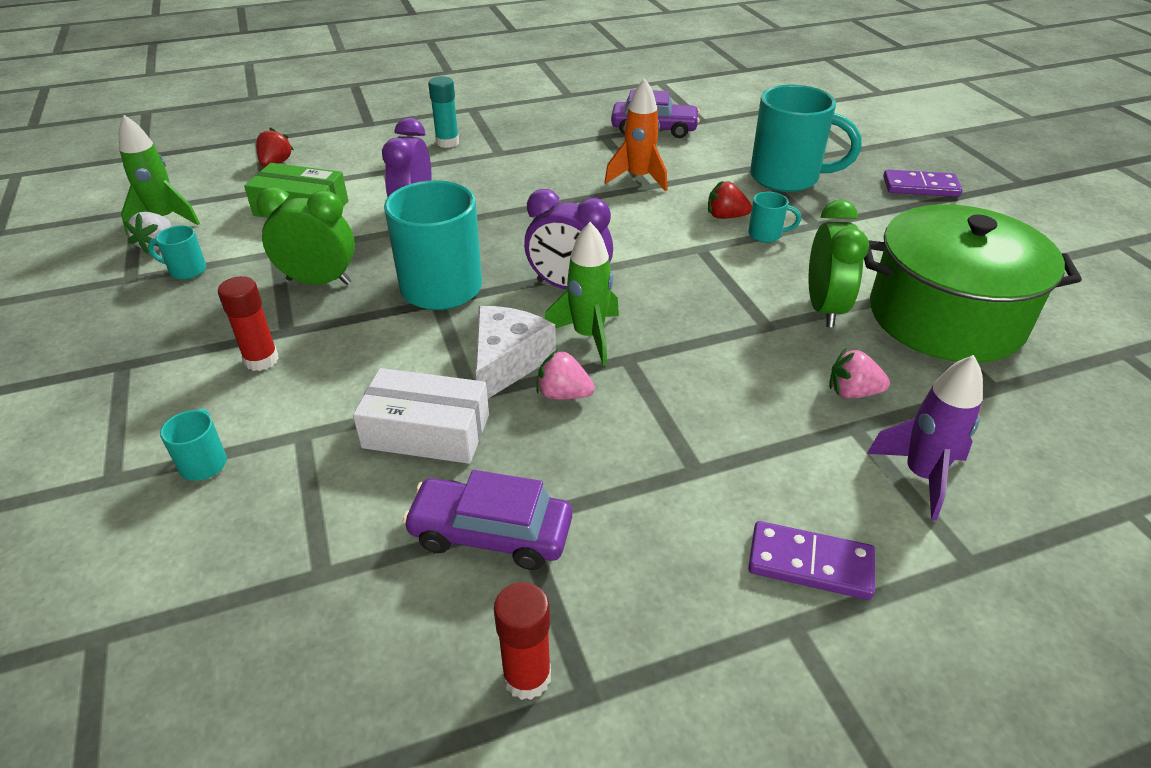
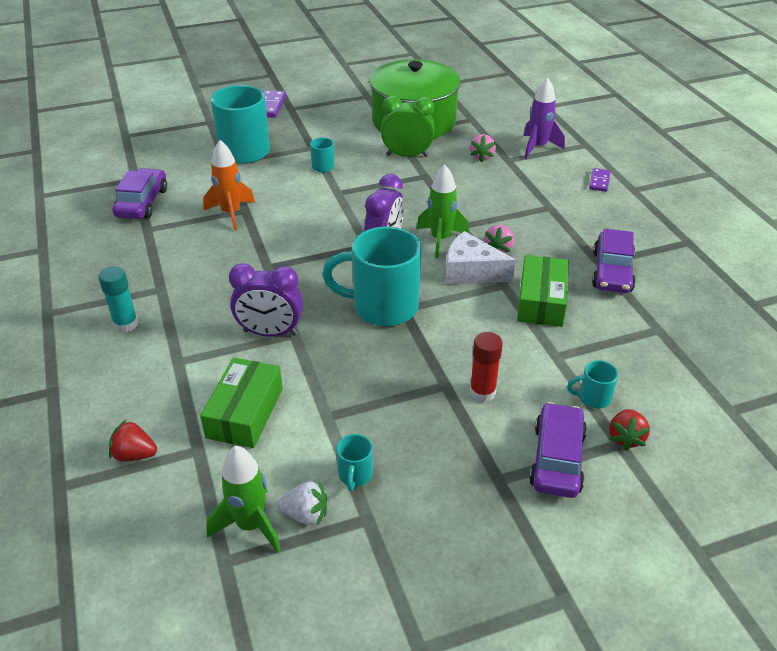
camera: 90 degrees left, 0 degrees up
green clock [256,187,355,285] -> none
white box [353,368,489,464] -> green box [517,255,569,327]
red glue stick [494,582,551,700] -> none
red strawberry [708,181,752,219] -> red strawberry moved to [609,409,650,451]
purple domino [748,521,875,600] -> purple domino [589,168,610,192], size x0.66
none -> purple car [529,402,587,498]

